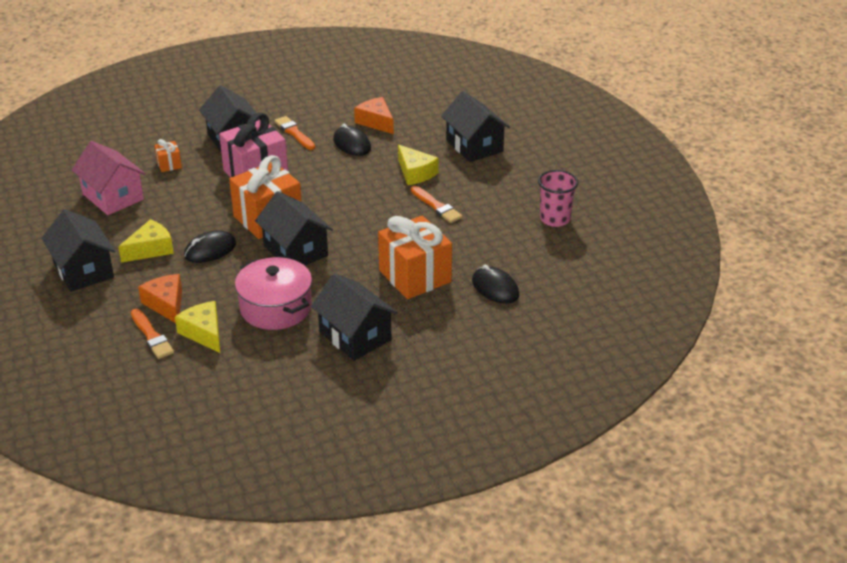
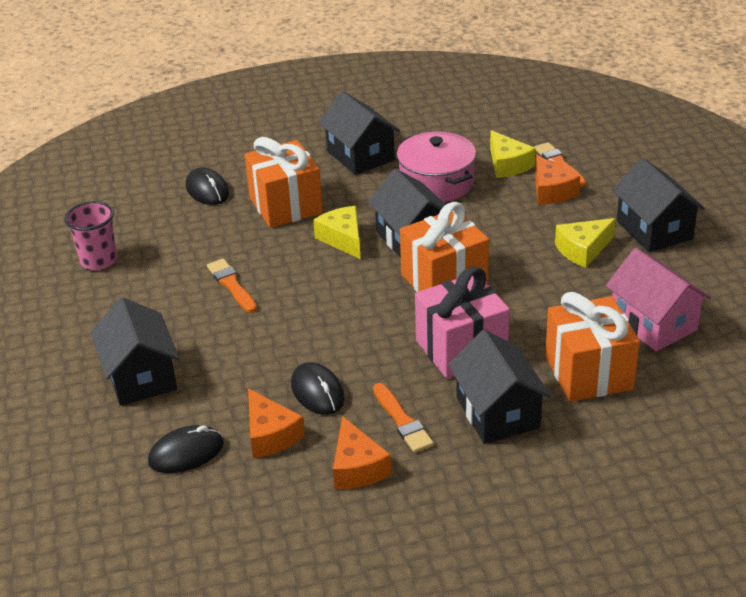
camera: 170 degrees left, 0 degrees up
orange gift [154,139,182,172] -> orange gift [545,292,640,402], size x2.22
black mouse [184,230,236,263] -> black mouse moved to [148,425,224,473]
yellow cheese [398,145,439,185] -> yellow cheese moved to [313,206,361,259]
none -> orange cheese [333,416,392,489]

